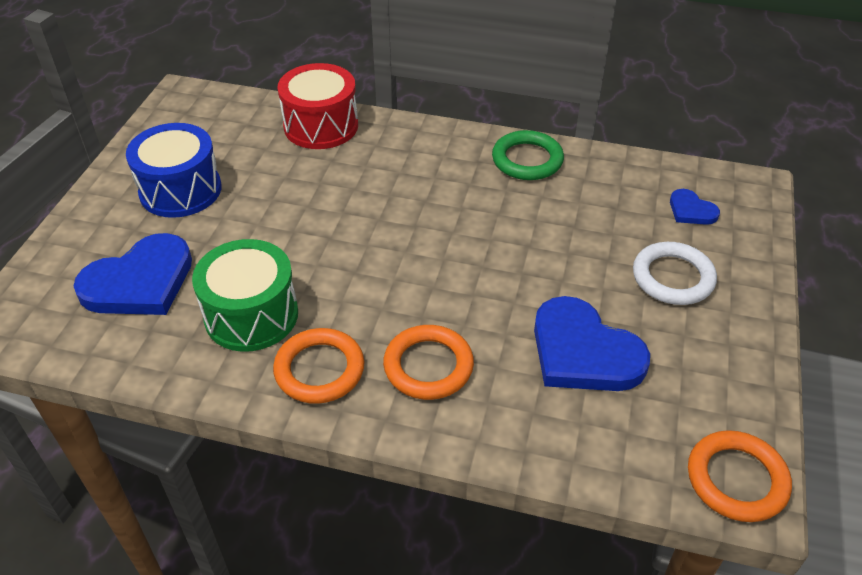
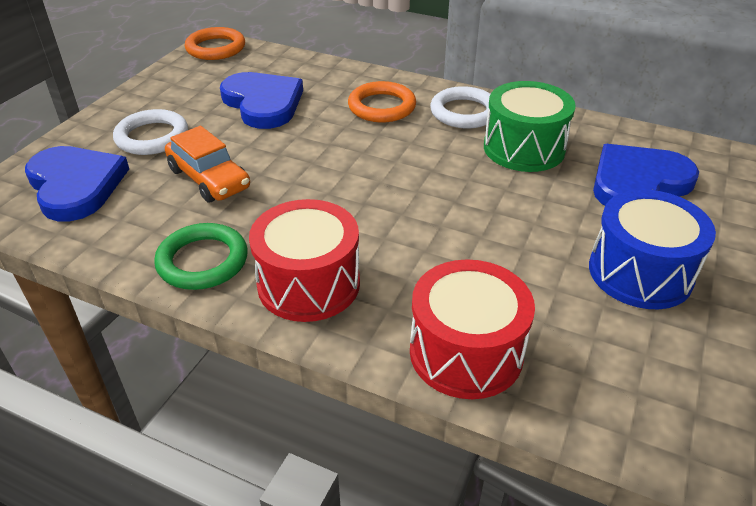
camera: 170 degrees left, 5 degrees down
orange ring [273,328,364,404] -> white ring [430,86,490,128]
blue heart [670,189,720,225] -> blue heart [25,146,129,221], size x2.05
none -> orange car [165,126,250,202]
none -> red drum [249,199,360,322]

